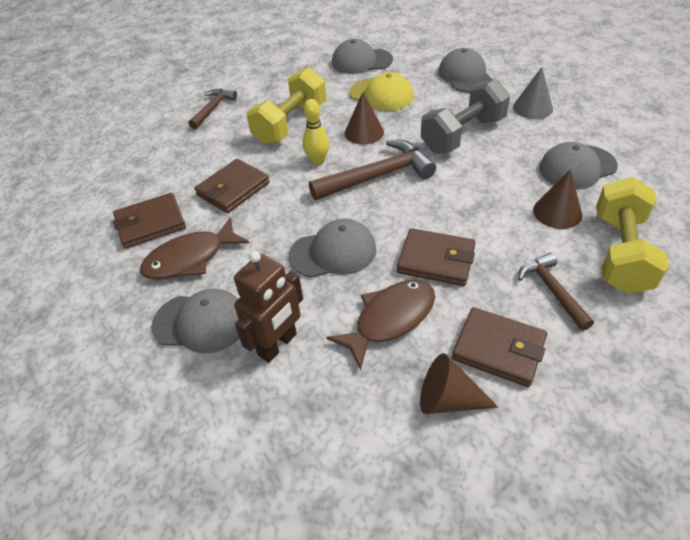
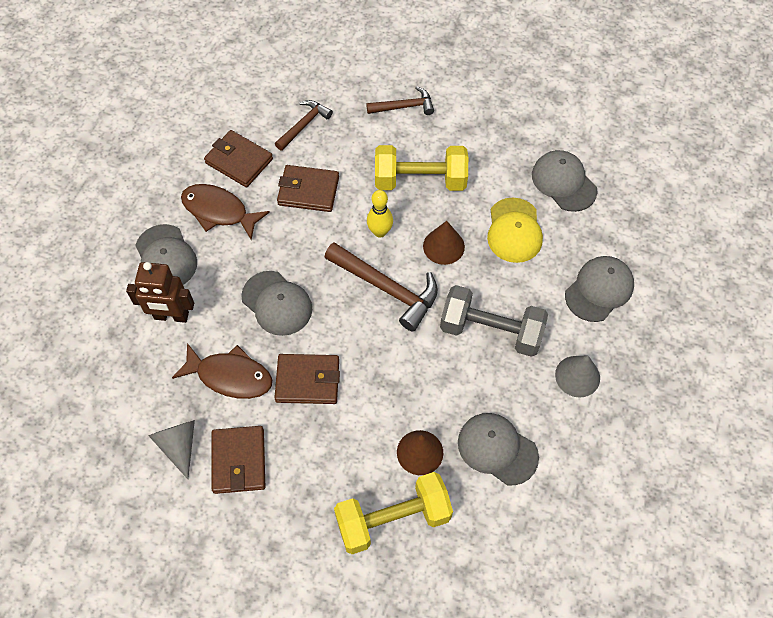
camera: 55 degrees right, 15 degrees up
brown wallet [397,228,476,286] -> brown wallet turned 75 degrees counterclockwise [274,354,340,404]
brown cone [420,353,498,414] -> grey cone [148,420,195,479]
brown hammer [518,253,594,331] -> brown hammer moved to [275,100,333,151]

